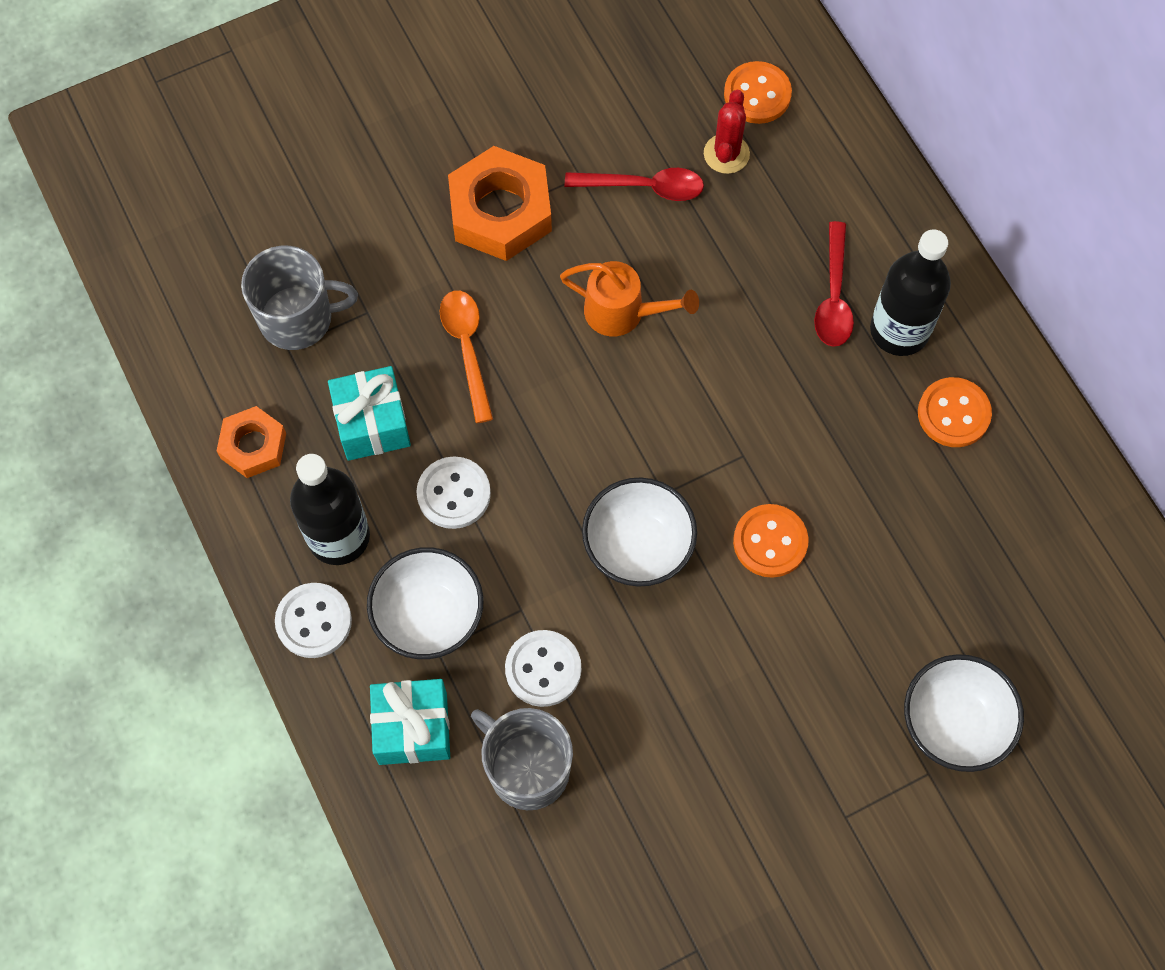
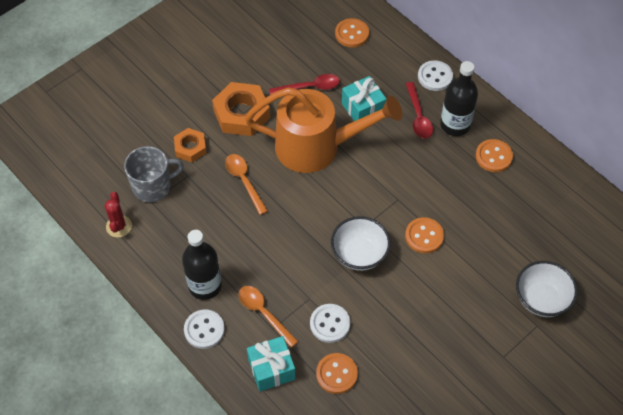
camera: 15 degrees left, 10 degrees down
orange nut [217,406,286,478] -> orange nut moved to [174,128,206,162]
turquoise gift [328,366,411,461] -> turquoise gift moved to [342,76,387,121]
white bowl [367,547,483,659] -> orange spoon [238,286,299,348]
white button [416,456,491,529] -> white button moved to [418,60,453,91]
grey mug [471,708,573,810] -> orange button [316,353,358,394]
orange watering can [560,261,699,337] -> orange watering can [245,87,402,173], size x2.07
red cactus [704,90,750,174] -> red cactus moved to [104,192,132,238]

